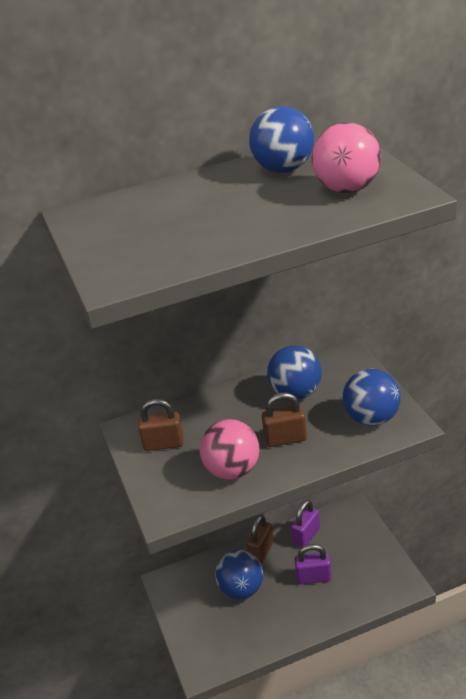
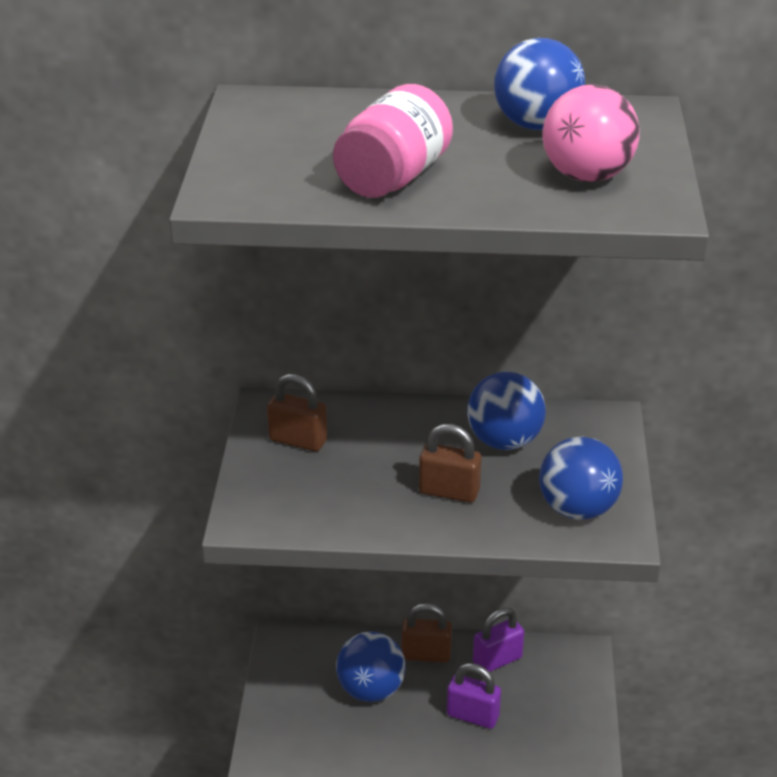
camera: 20 degrees right, 0 degrees up
pink ball [199,419,260,480] -> none
brown padlock [247,515,274,564] -> brown padlock turned 45 degrees clockwise [402,603,452,663]
none -> pink jar [333,84,453,198]

